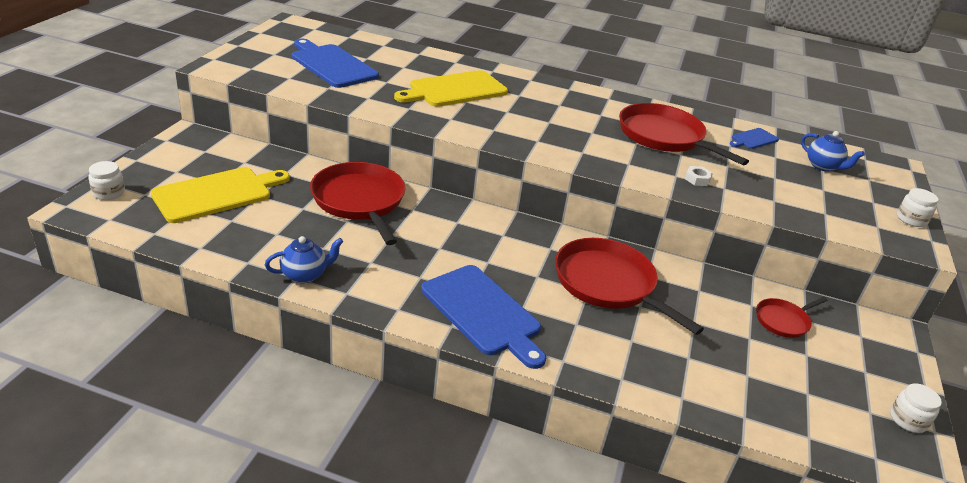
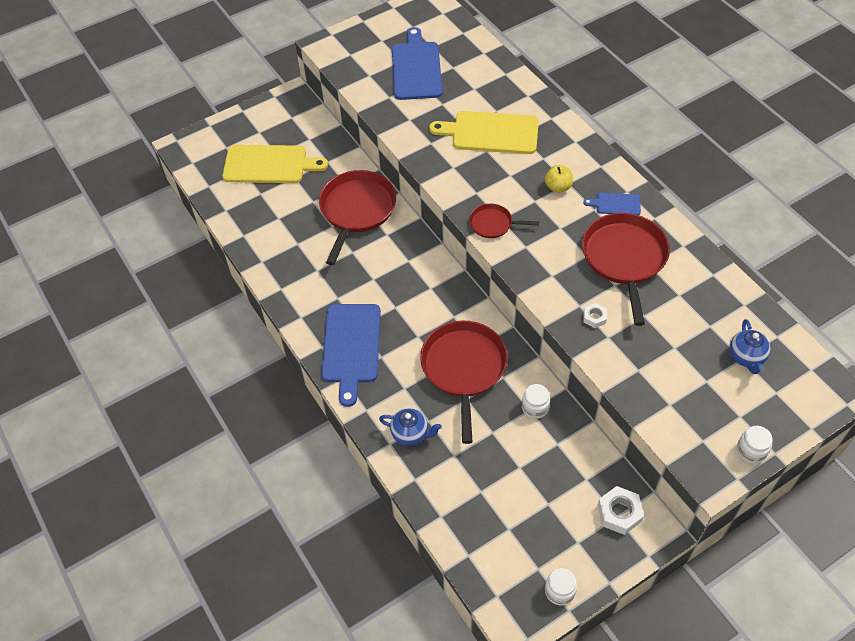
camera: 45 degrees right, 20 degrees up
white jar [88,161,125,200] -> white jar moved to [522,384,550,419]
blue teapot [265,236,343,284] -> blue teapot moved to [379,408,442,446]
blue cutting board [730,128,779,149] -> blue cutting board moved to [583,193,641,215]
red pan [756,297,828,338] -> red pan moved to [469,204,539,238]
none -> yellow apple [545,165,573,193]
none -> white nut [598,486,644,535]

